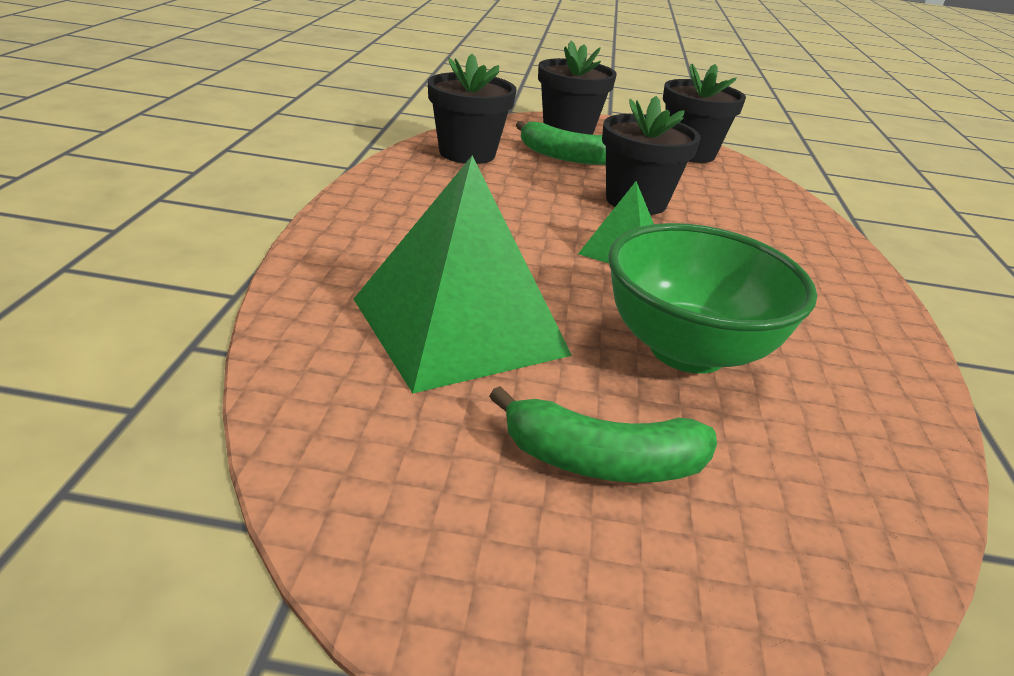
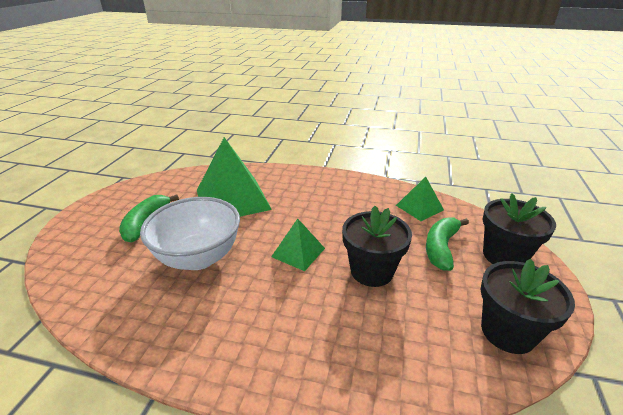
camera: 100 degrees right, 0 degrees up
black flower pot [428,54,517,164] -> green pyramid [396,177,444,221]
green bowl [608,223,817,374] -> white bowl [140,197,240,270]

